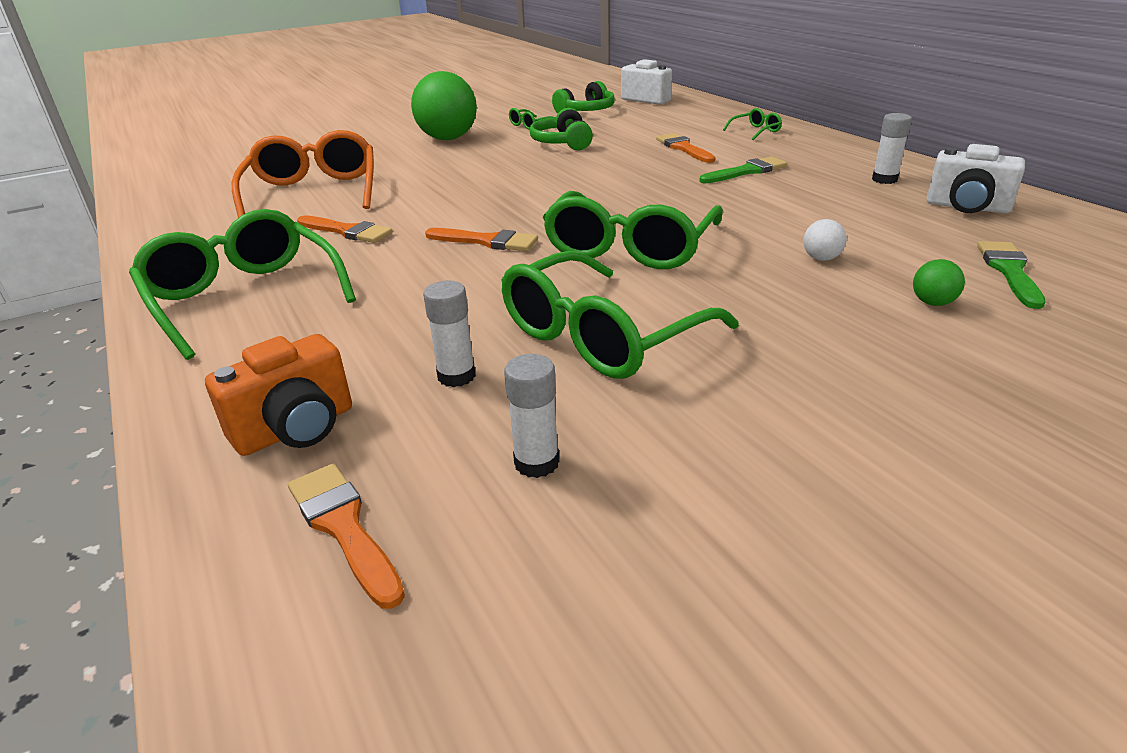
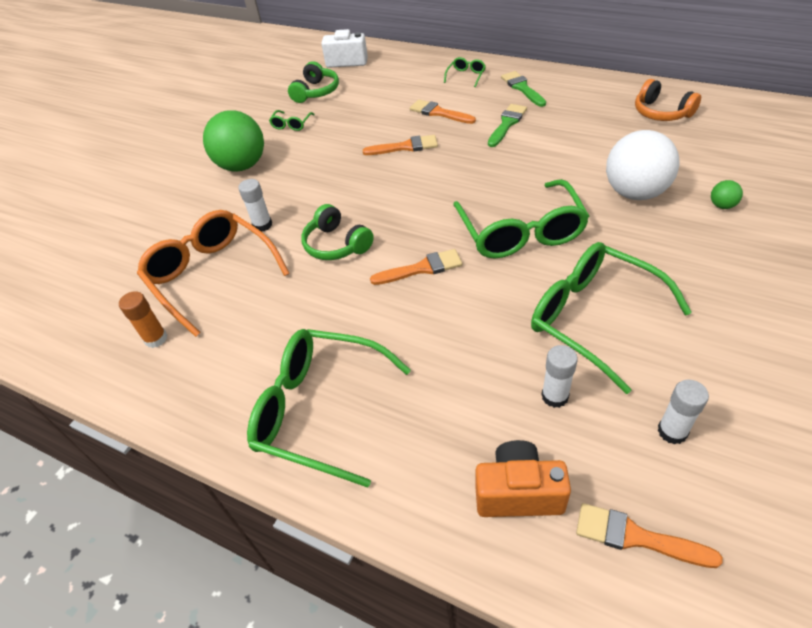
camera: 30 degrees left, 15 degrees up
orange camera [205,334,352,456] -> orange camera turned 105 degrees counterclockwise [476,440,571,517]
orange brush [297,215,393,243] -> orange brush moved to [363,135,438,155]
green glasses [501,251,739,379] -> green glasses turned 120 degrees clockwise [531,242,692,394]
green headphones [530,108,593,150] -> green headphones moved to [301,204,374,260]
white ball [803,219,847,261] -> white ball [606,130,679,200], size x2.44
white glue stick [872,113,912,184] -> white glue stick moved to [238,179,272,232]
white camera [927,144,1025,214] -> orange headphones [635,79,701,121]
green brush [977,241,1045,309] -> green brush moved to [501,71,546,107]
none -> orange glue stick [119,291,167,348]

